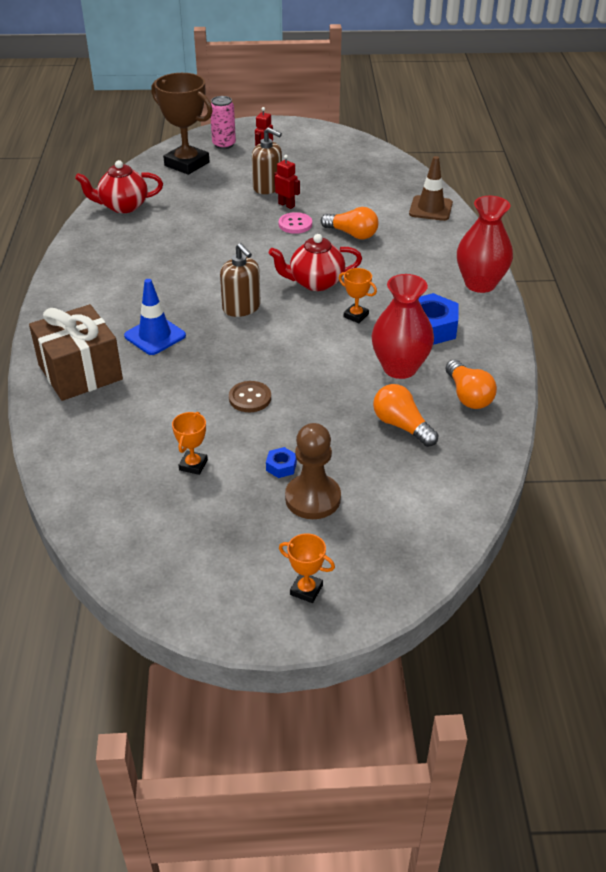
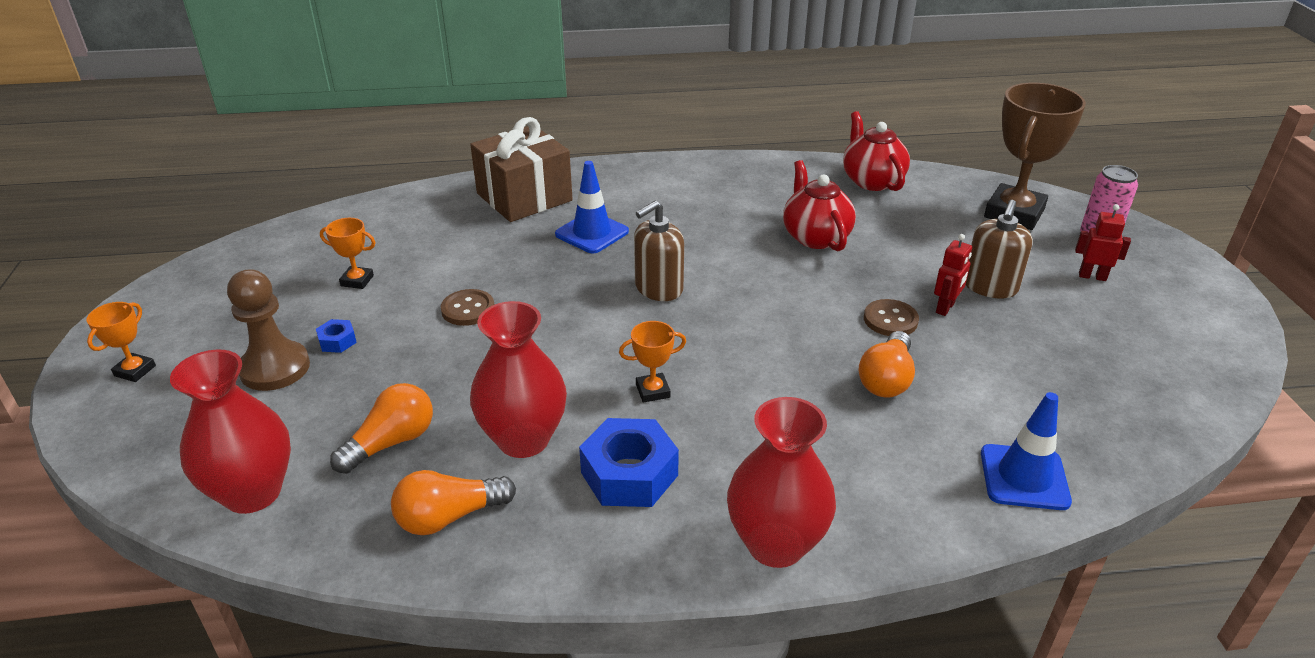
camera: 85 degrees right, 5 degrees down
red teapot [269,234,362,291] -> red teapot moved to [783,160,856,251]
pink button [279,212,312,234] -> brown button [864,299,919,336]
orange trophy [339,268,377,323] -> orange trophy turned 45 degrees clockwise [619,321,686,403]
brown traffic cone [409,156,453,221] -> blue traffic cone [981,392,1072,510]
none -> red vase [170,350,291,514]

